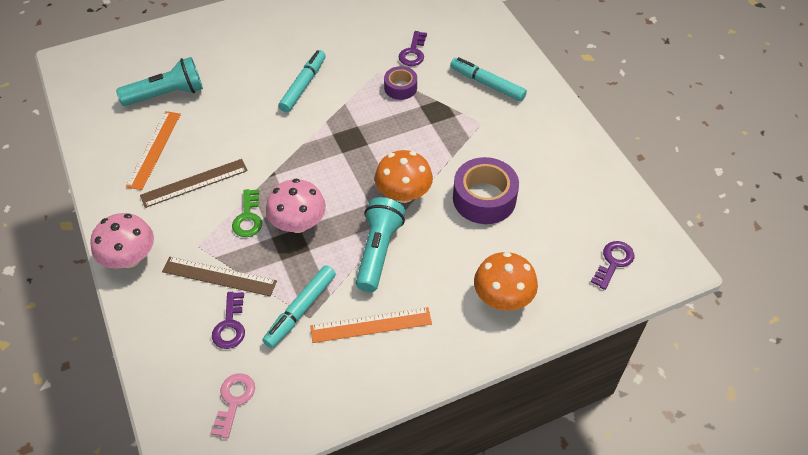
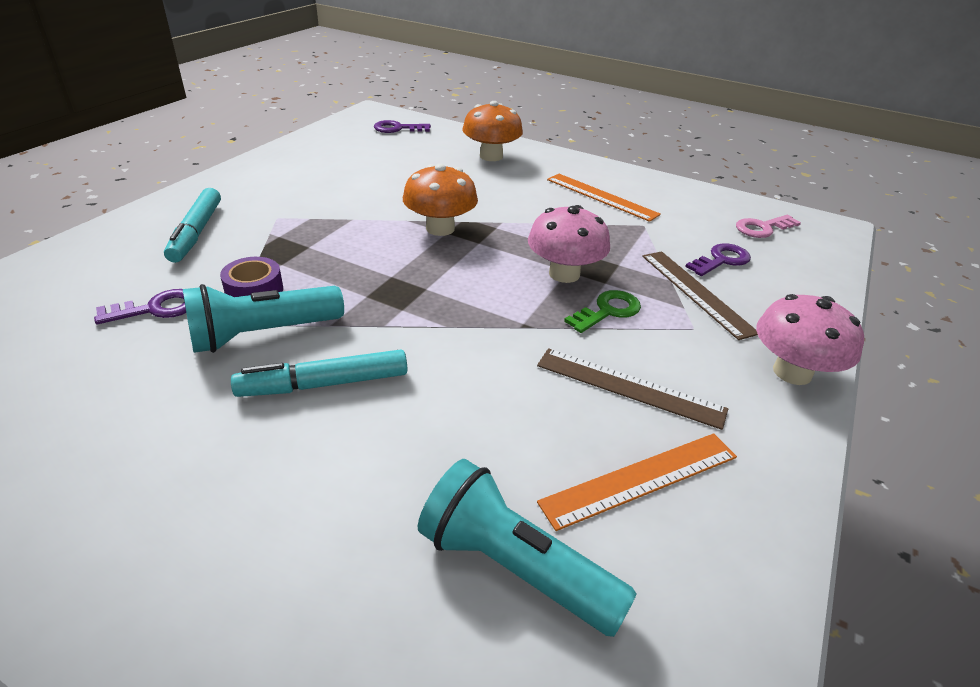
camera: 130 degrees left, 15 degrees down
turquoise marker [262,265,336,348] -> none
turquoise flashlight [356,197,405,292] -> turquoise flashlight moved to [183,284,344,353]
purple tape [453,157,519,224] -> none

